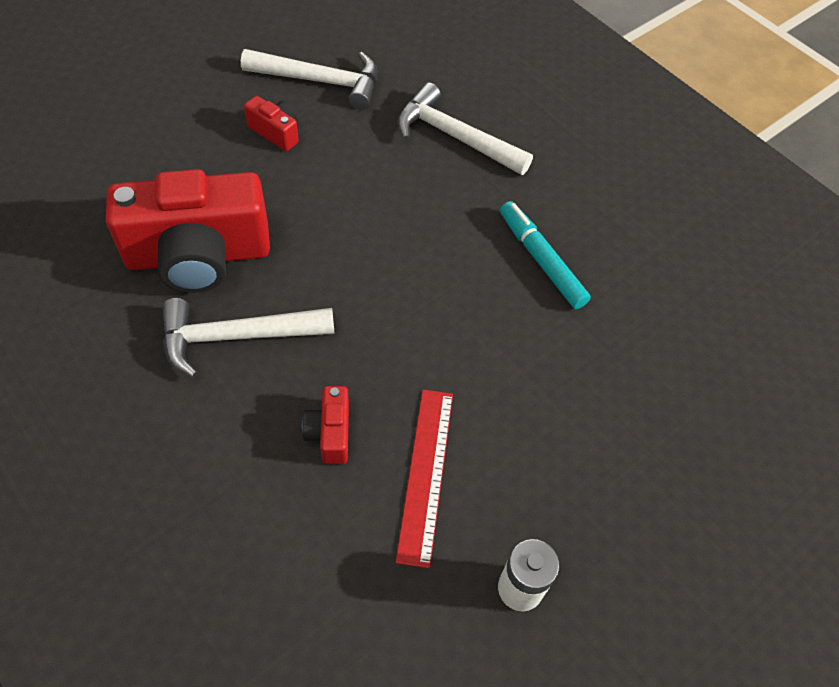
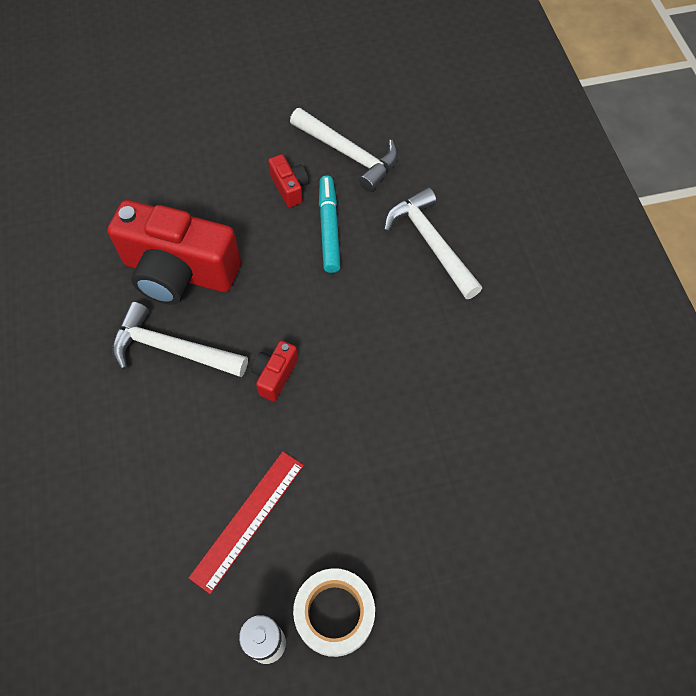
camera: 30 degrees right, 5 degrees up
red camera [302,386,349,464] -> red camera moved to [251,340,298,401]
turquoise marker [500,201,591,309] -> turquoise marker moved to [319,175,341,273]
none -> white tape [293,568,375,657]

